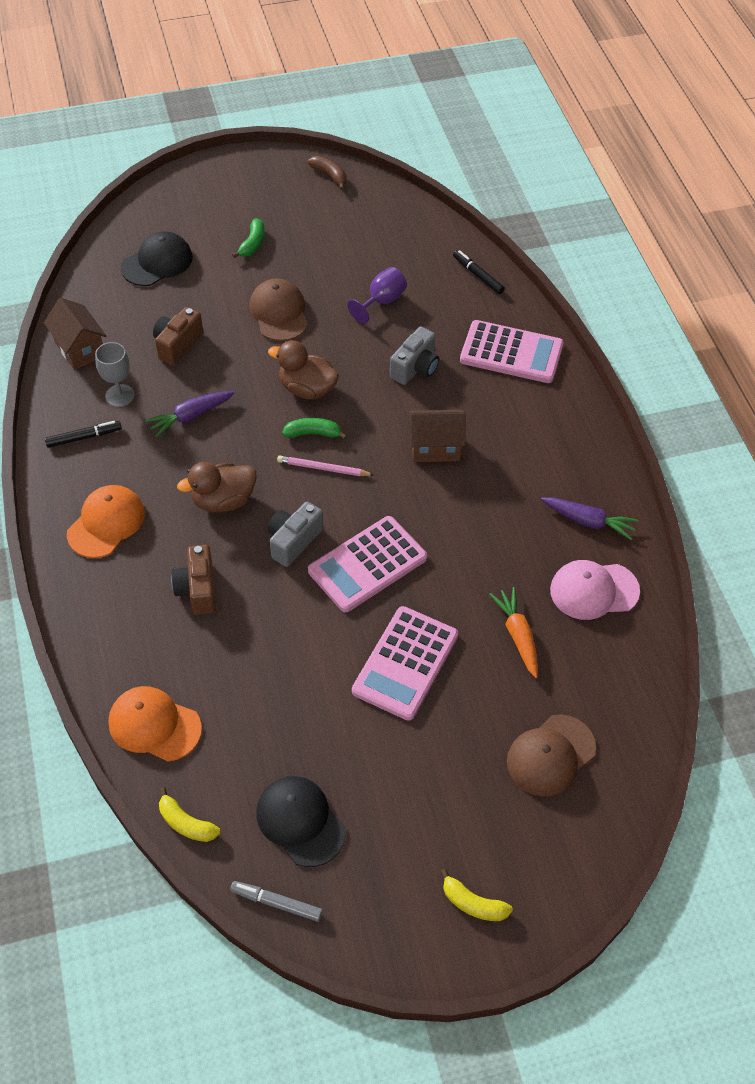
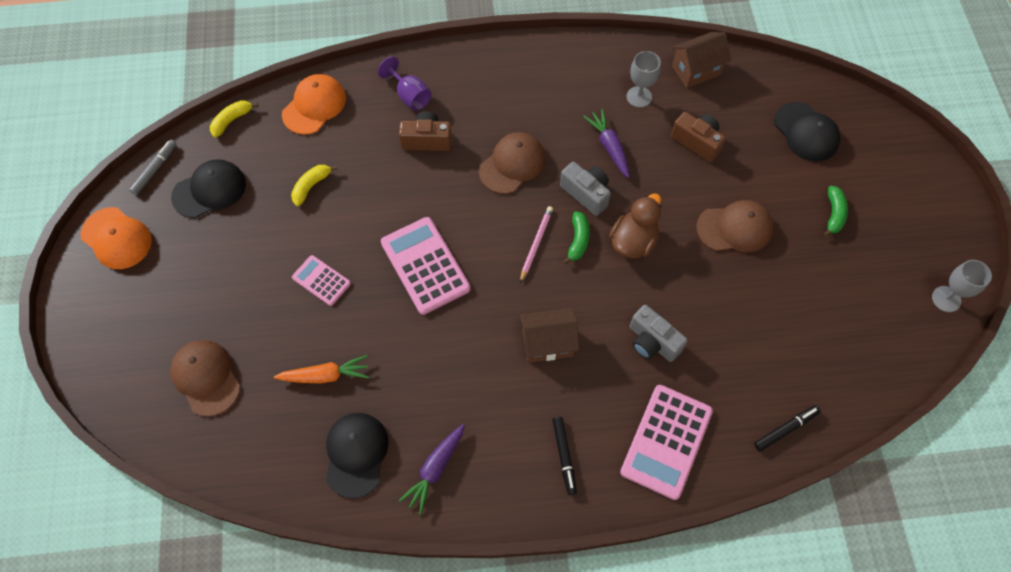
camera: 100 degrees right, 10 degrees up
black marker [45,421,122,448] -> black marker moved to [552,417,577,495]
orange cap [67,485,145,558] -> orange cap moved to [81,207,152,269]
brown duck [177,462,257,512] -> brown cap [479,132,546,194]
green banana [232,218,265,258] -> green banana turned 105 degrees counterclockwise [824,186,848,237]
grey camera [268,502,323,567] -> grey camera moved to [560,162,611,216]
brown banana [308,156,346,190] -> grey goblet [932,260,992,312]
purple goblet [347,267,407,324] -> purple goblet moved to [378,56,432,111]
pink calculator [352,606,458,721] -> pink calculator [292,255,351,306], size x0.56
brown house [409,409,465,462] -> brown house turned 75 degrees clockwise [520,308,579,363]
yellow banana [440,868,513,921] -> yellow banana moved to [291,165,338,206]
pink cap [550,560,640,620] -> black cap [326,413,389,499]

